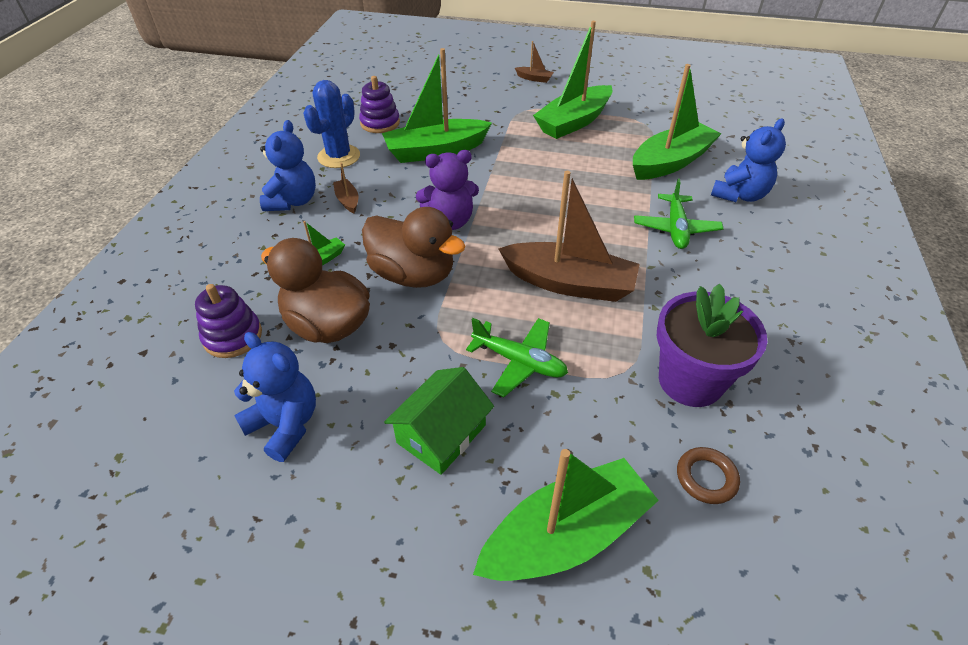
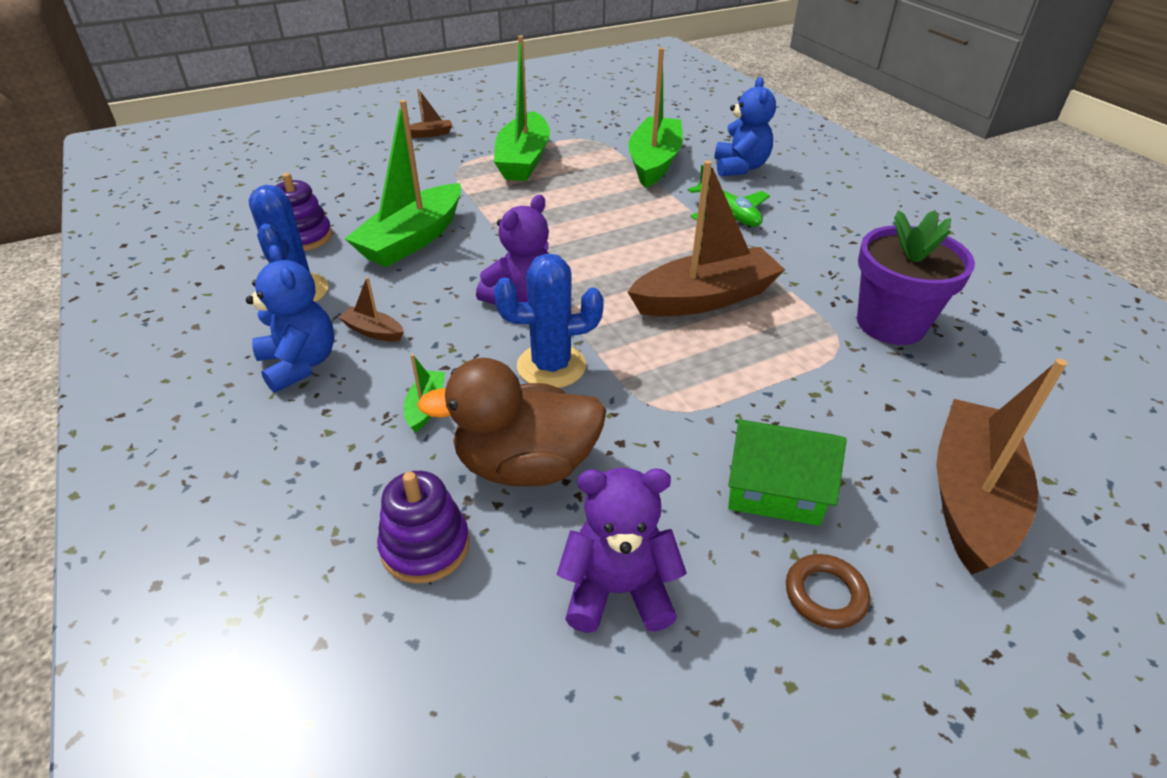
camera: 40 degrees left, 5 degrees down
blue teddy bear [234,332,316,462] -> purple teddy bear [557,468,687,633]
brown duck [362,207,465,288] -> blue cactus [494,253,604,388]
green house [384,367,494,475] -> green house turned 75 degrees counterclockwise [728,419,847,526]
green plane [466,318,568,397] -> none
green boat [473,449,659,581] -> brown boat [936,359,1067,575]
brown ring [677,447,740,504] -> brown ring moved to [786,554,870,629]

